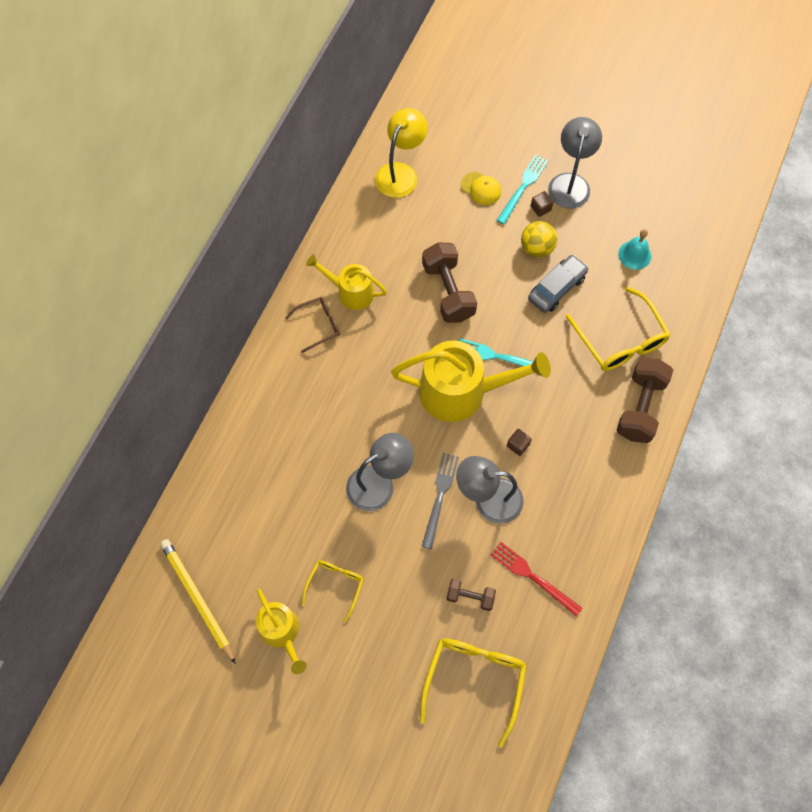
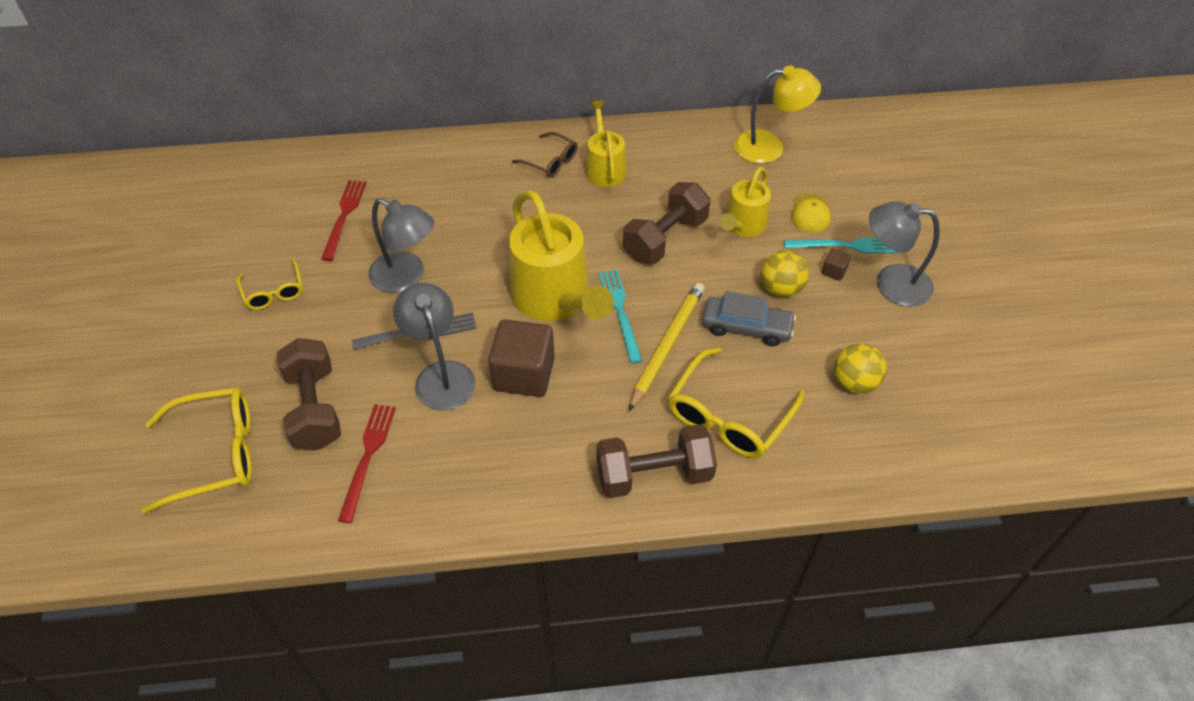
camera: 60 degrees right, 15 degrees down
yellow pencil [160,539,236,664] -> yellow pencil moved to [629,283,705,411]
yellow watering can [256,589,307,674] -> yellow watering can moved to [720,167,771,237]
yellow glasses [302,560,364,623] -> yellow glasses turned 75 degrees clockwise [236,259,303,310]
brown dumbbell [446,579,496,611] -> brown dumbbell [277,338,341,450], size x1.83
brown cube [507,429,532,456] -> brown cube [488,319,555,397], size x2.37
grey lamp [548,117,602,209] -> grey lamp turned 150 degrees counterclockwise [869,201,940,307]
turquoise bell [618,229,651,270] -> yellow ball [834,343,887,394]
none -> red fork [321,180,367,261]

